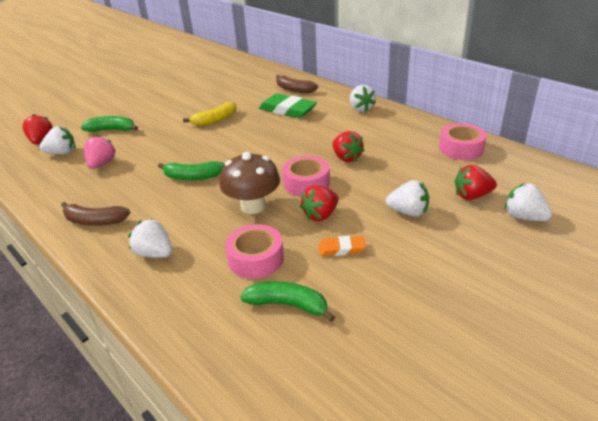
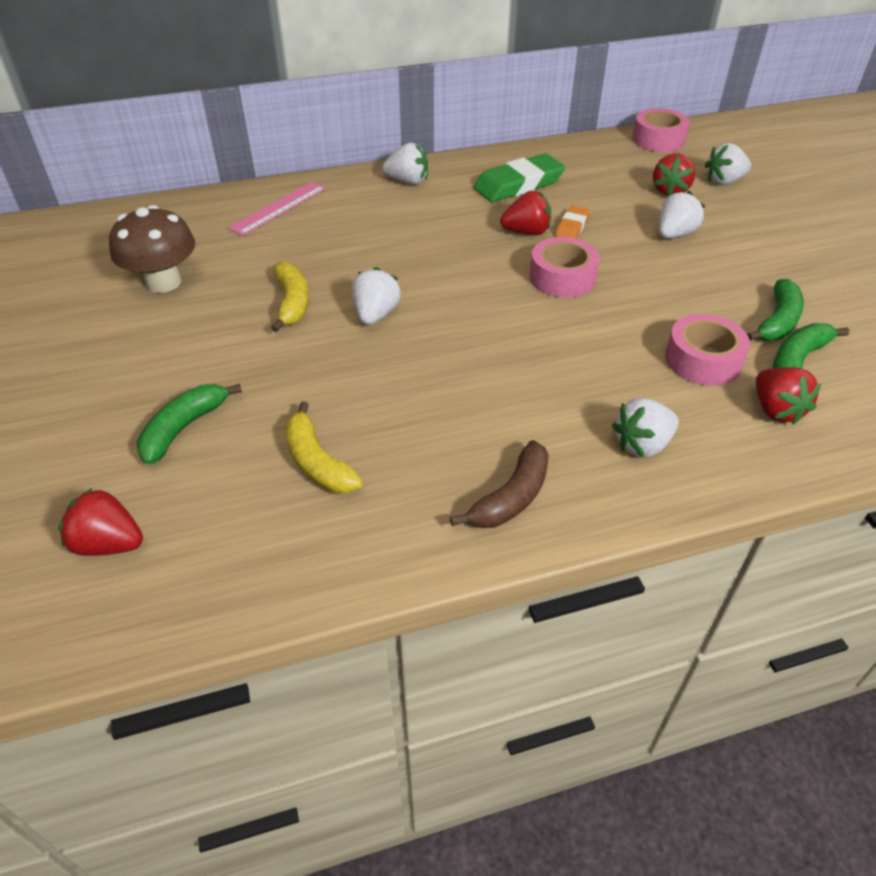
camera: 65 degrees left, 10 degrees up
white strawberry [39,126,75,154] -> white strawberry moved to [352,267,401,325]
pink strawberry [84,135,116,169] -> yellow banana [285,401,363,493]
green banana [158,161,225,180] -> green banana moved to [747,279,804,341]
brown mushroom [220,152,280,214] -> brown mushroom moved to [109,205,195,293]
green eraser [259,93,317,118] -> green eraser moved to [473,153,565,202]
brown banana [276,75,318,93] -> pink ruler [228,182,327,236]
red strawberry [300,185,339,221] -> red strawberry moved to [756,367,821,425]
orange eraser [318,236,366,256] -> orange eraser moved to [555,206,590,239]
pink tape [439,123,487,160] -> pink tape moved to [632,108,690,152]

